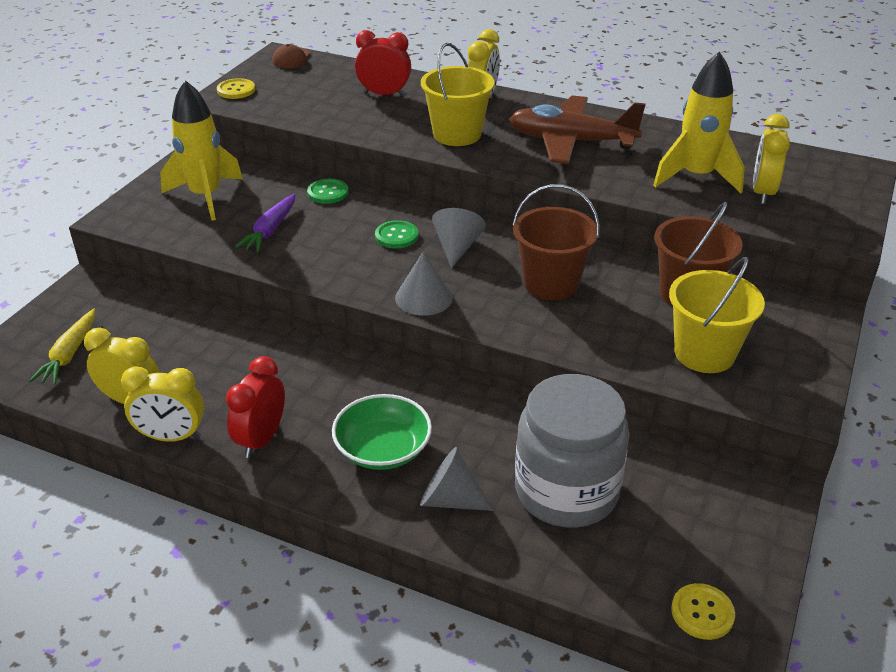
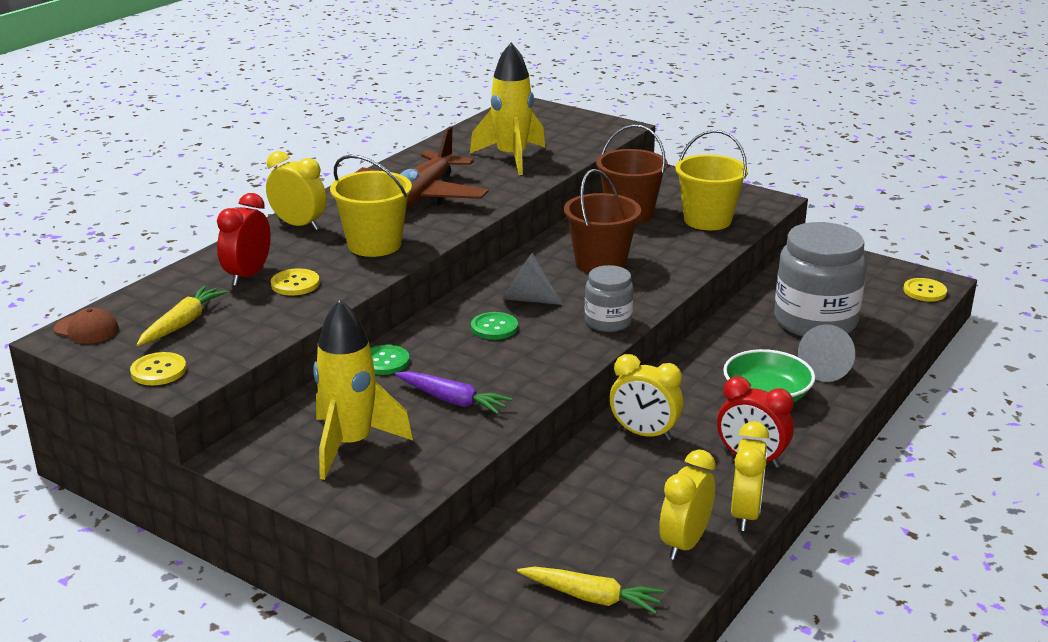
camera: 80 degrees left, 10 degrees down
grey cone [395,252,453,316] -> grey jar [585,265,634,332]
yellow clock [753,114,790,204] -> yellow clock moved to [610,354,683,441]
none -> yellow carrot [137,286,228,346]
none -> yellow button [271,268,320,296]

